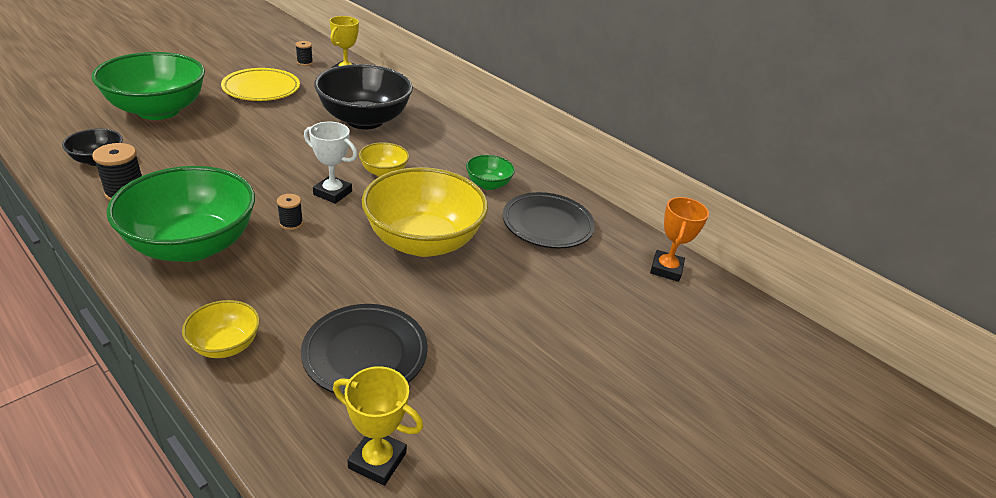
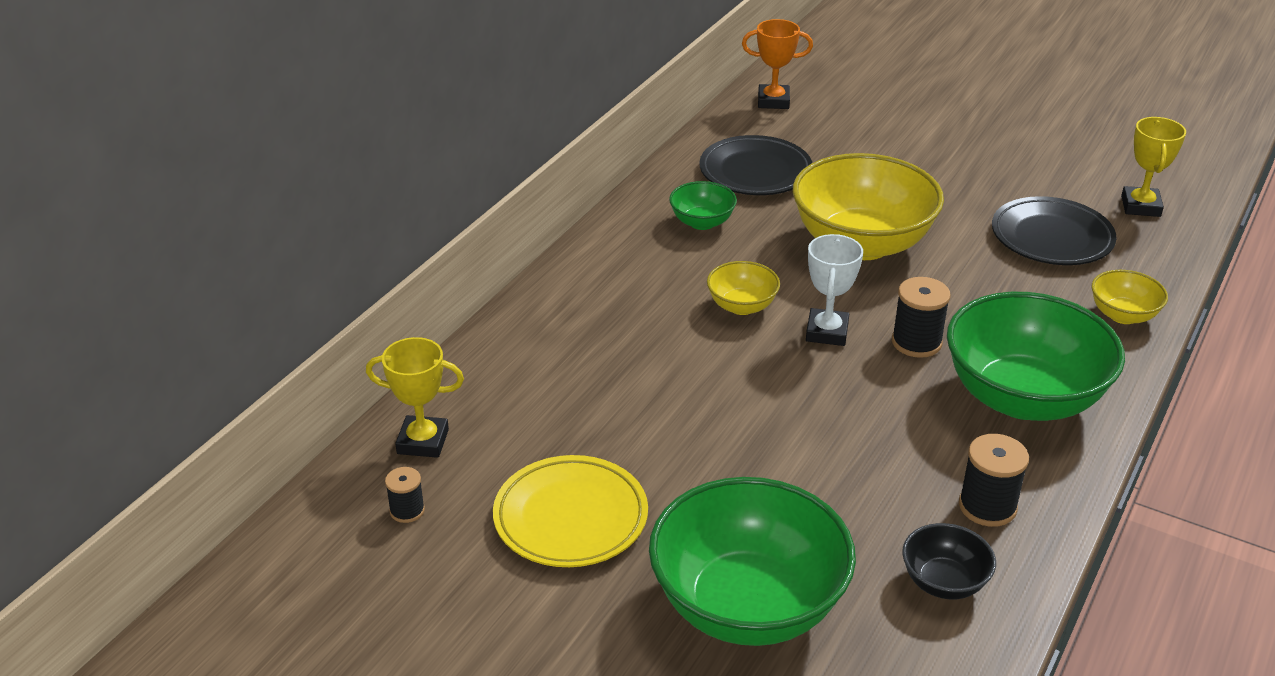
camera: 100 degrees left, 0 degrees up
black spool [277,194,303,230] -> black spool [892,277,951,358], size x1.65
black bowl [314,64,413,129] -> none

